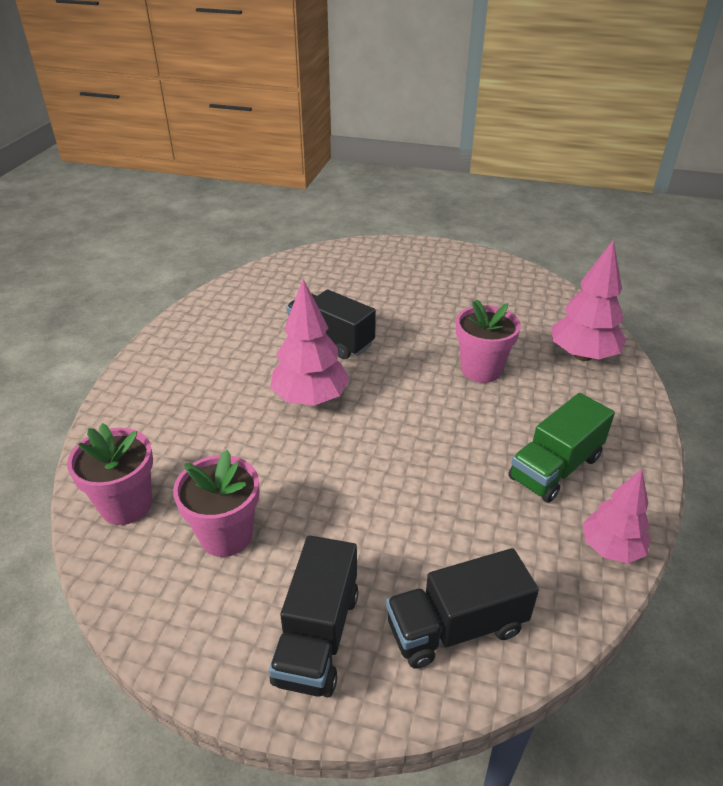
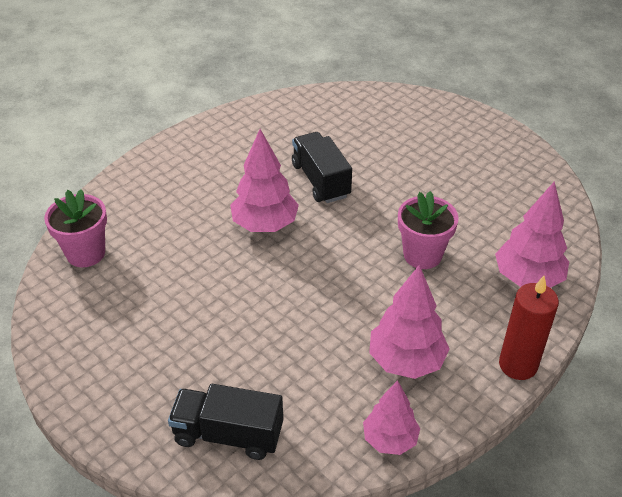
camera: 30 degrees right, 5 degrees up
pink flower pot [173,450,259,557] -> none
black truck [269,535,358,697] -> none
green truck [508,393,615,503] -> pink tree [369,265,450,379]
none -> red candle [499,276,559,380]

